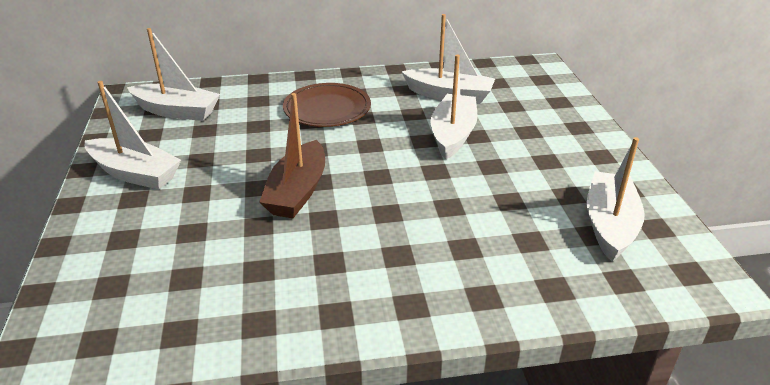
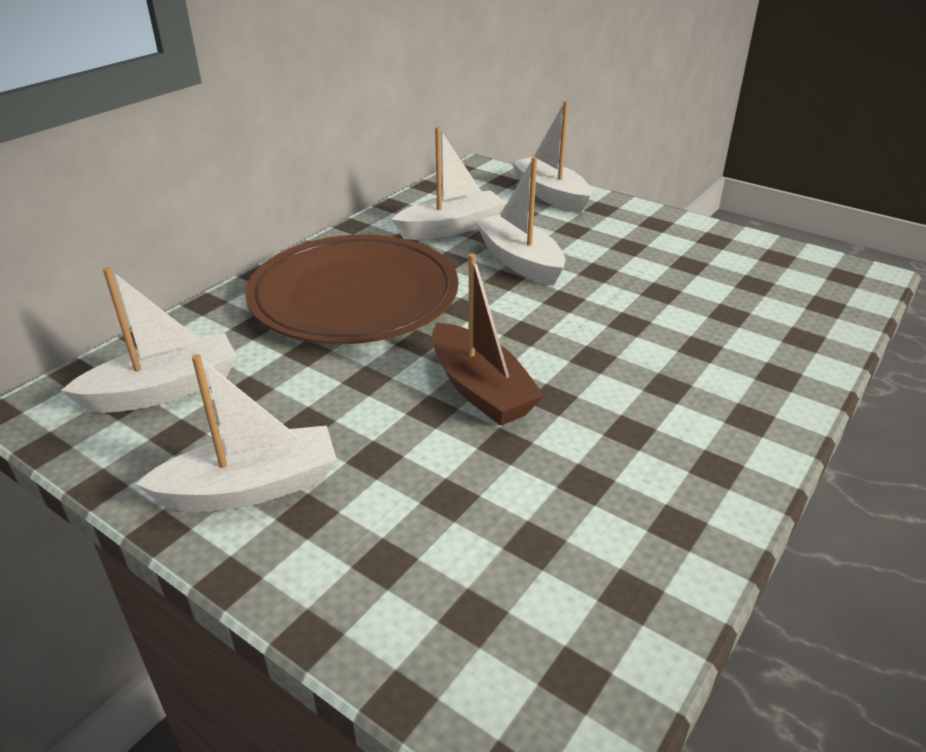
camera: 45 degrees left, 0 degrees up
brown plate [283,83,371,127] -> brown plate [245,234,458,344], size x1.69
white boat [587,137,645,262] -> white boat moved to [511,101,591,213]

